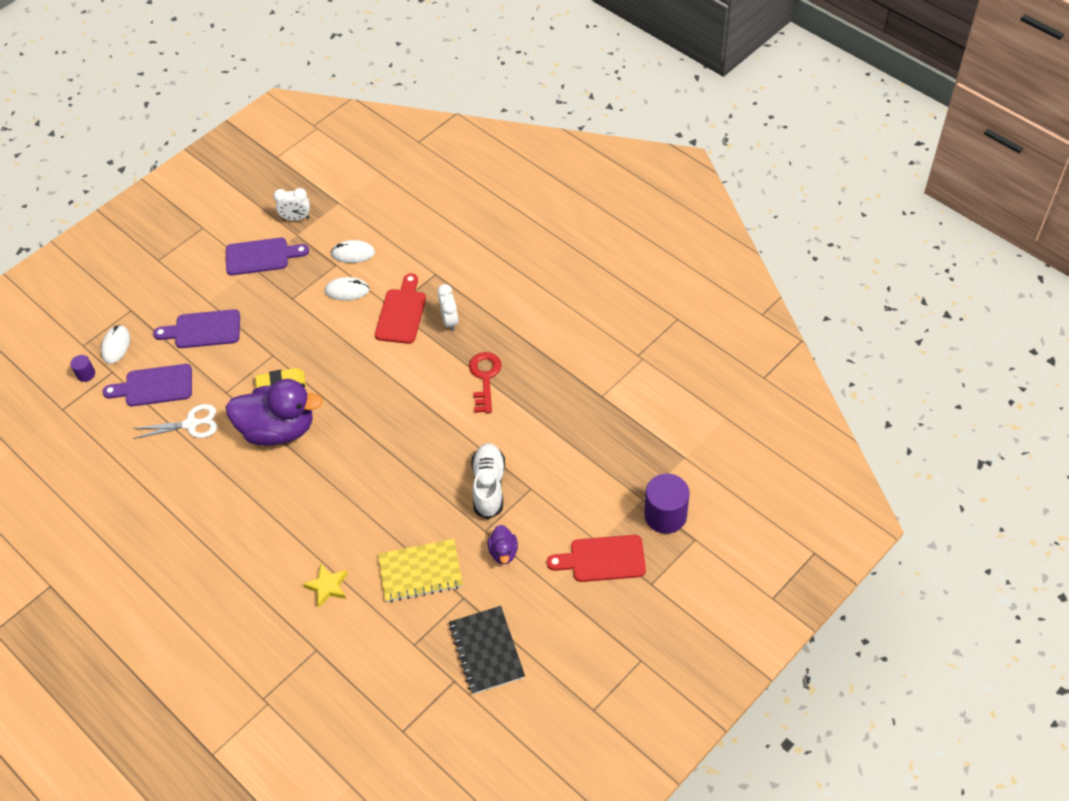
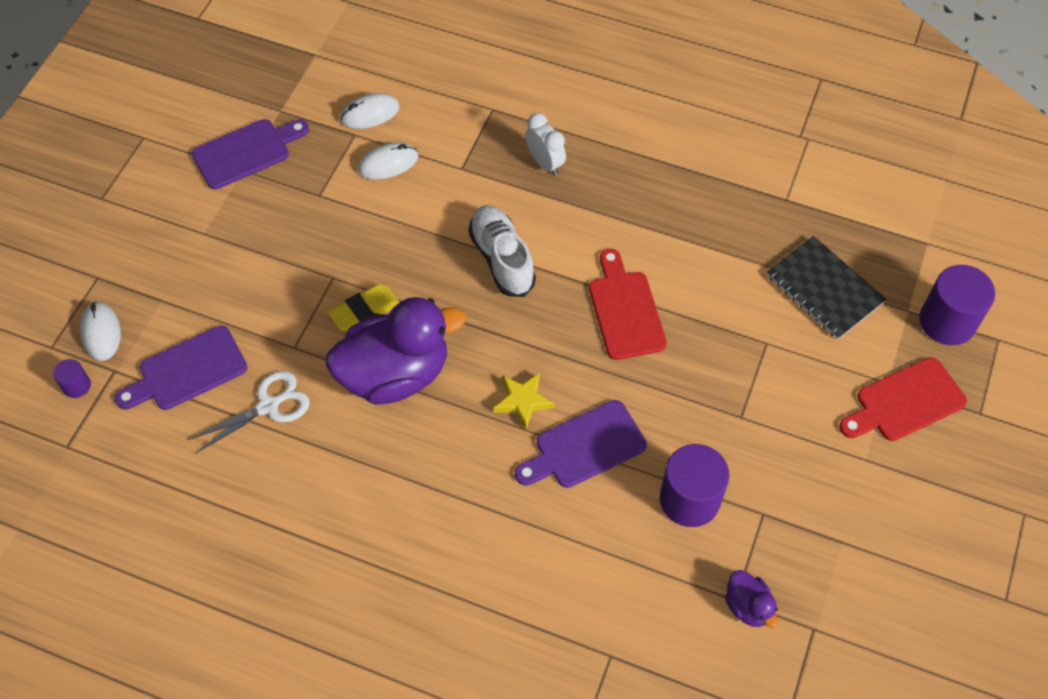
camera: 25 degrees left, 5 degrees up
purple cutting board [153,309,240,348] -> purple cutting board moved to [515,400,647,488]
white clock [273,188,310,221] -> none
yellow star [303,564,348,607] -> yellow star moved to [493,373,555,430]
red cutting board [375,273,426,344] -> red cutting board moved to [589,249,667,360]
yellow notebook [378,539,463,602] -> purple cylinder [660,444,729,527]
black notebook [449,606,525,694] -> black notebook moved to [767,236,886,339]
red key [469,352,501,413] -> none
white shoe [472,443,505,519] -> white shoe moved to [469,205,536,297]
purple duck [488,525,518,564] -> purple duck moved to [725,570,779,629]

